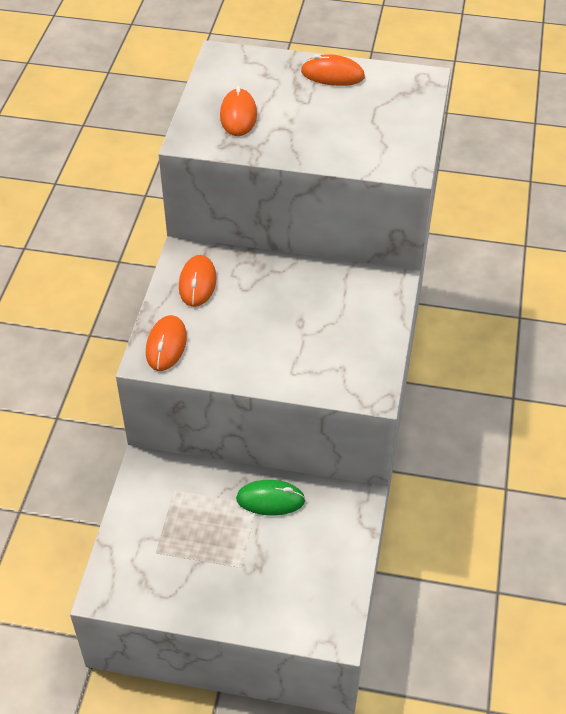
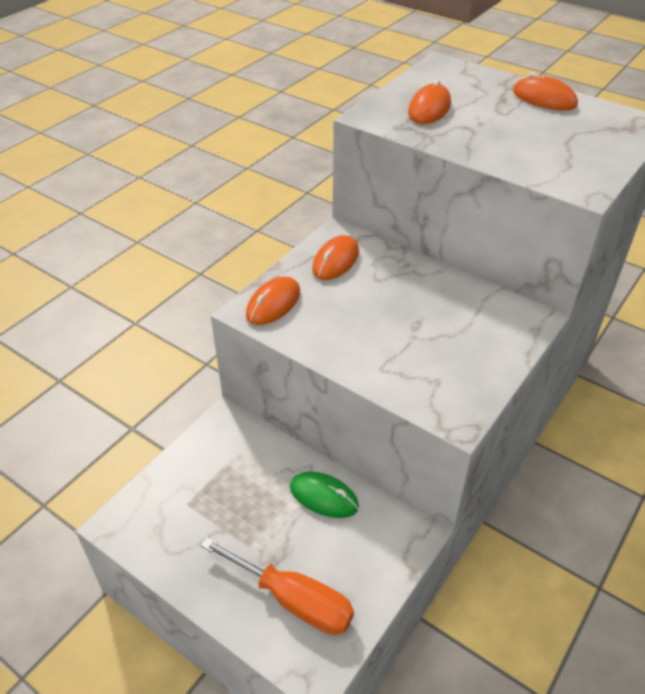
camera: 25 degrees right, 5 degrees down
none -> orange screwdriver [200,537,354,635]

